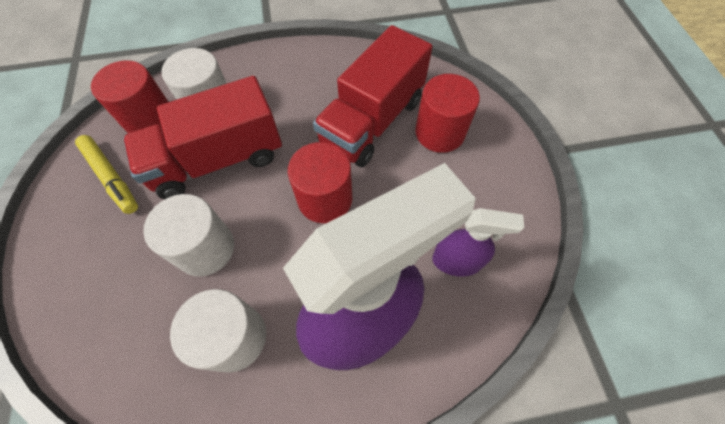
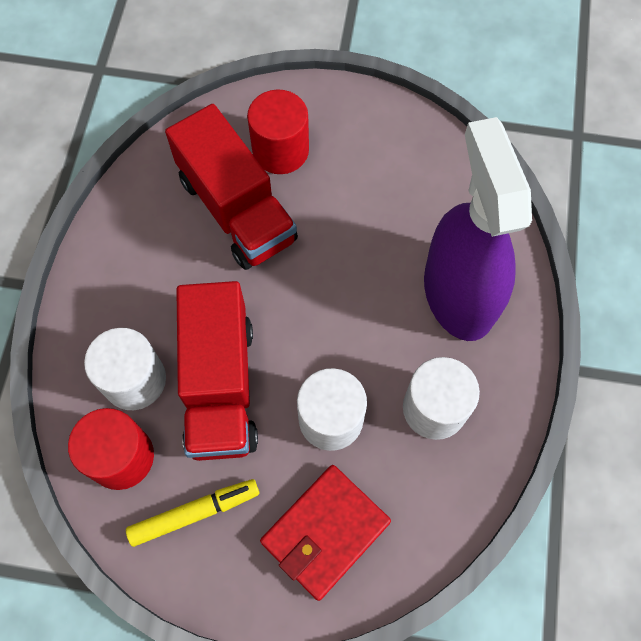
camera: 70 degrees left, 5 degrees up
red cylinder [288,142,353,223] -> none
purple spray bottle [432,208,524,277] -> none
none -> red wallet [260,465,391,601]

